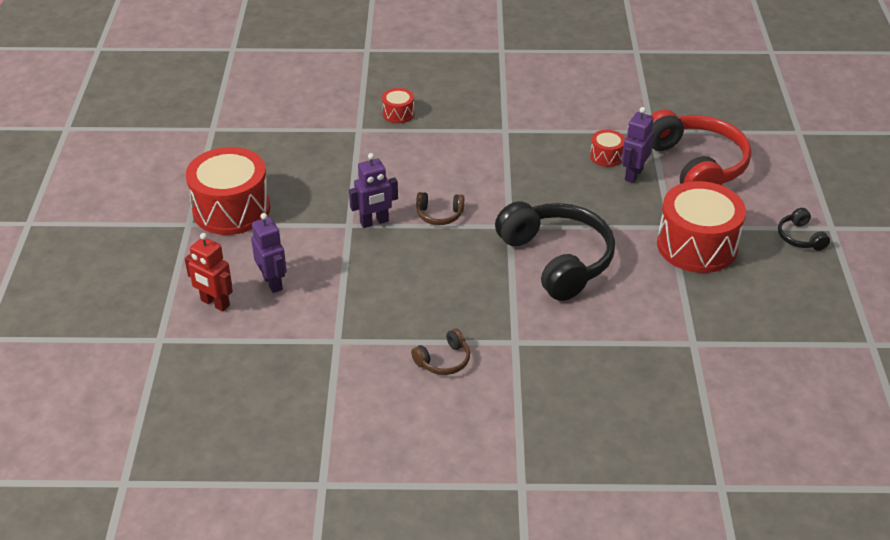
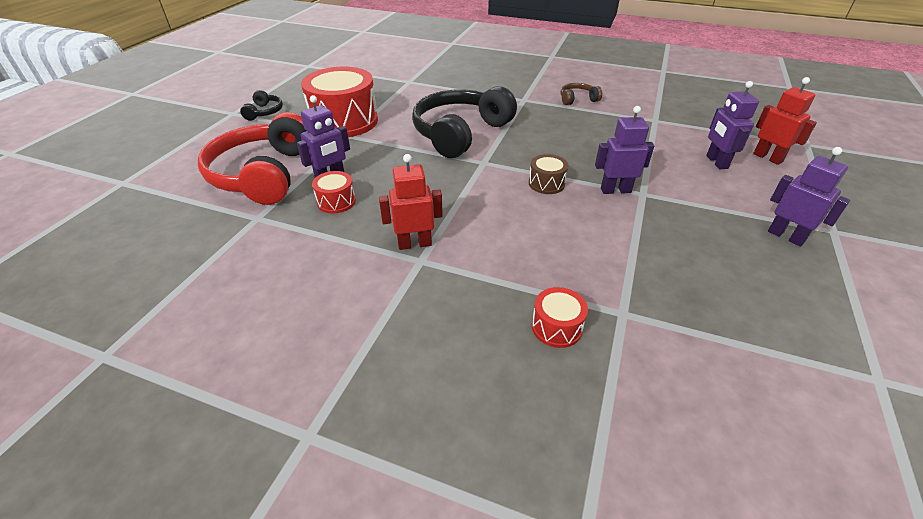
camera: 160 degrees left, 0 degrees up
red drum [186,147,270,235] -> purple robot [768,147,850,246]
brown headphones [416,192,464,225] -> brown drum [529,154,568,194]
black headphones [495,201,615,301] -> black headphones turned 45 degrees clockwise [412,86,517,158]
none -> red robot [379,154,443,250]

